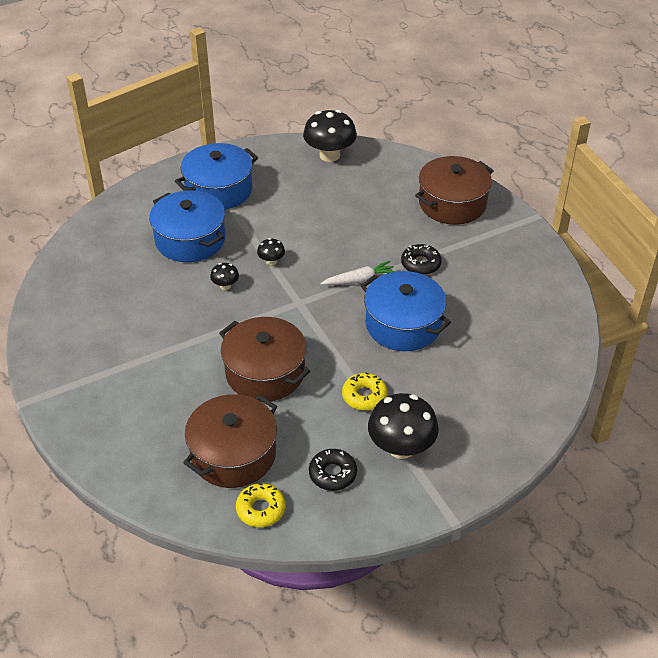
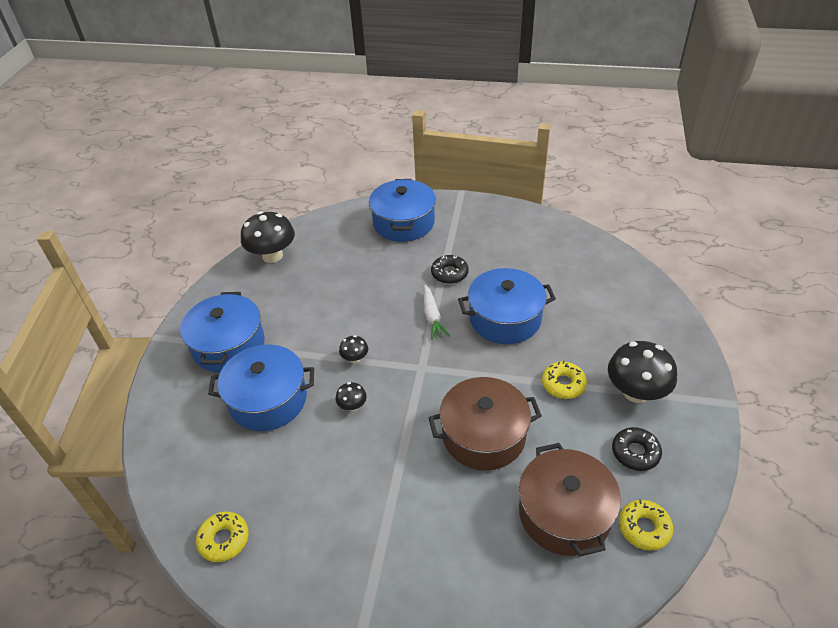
camera: 50 degrees left, 0 degrees up
white carrot [321,261,396,285] -> white carrot turned 150 degrees clockwise [424,285,450,340]
brown pot [415,156,494,225] -> blue pot [369,179,436,242]
none -> yellow donut [196,512,248,562]

